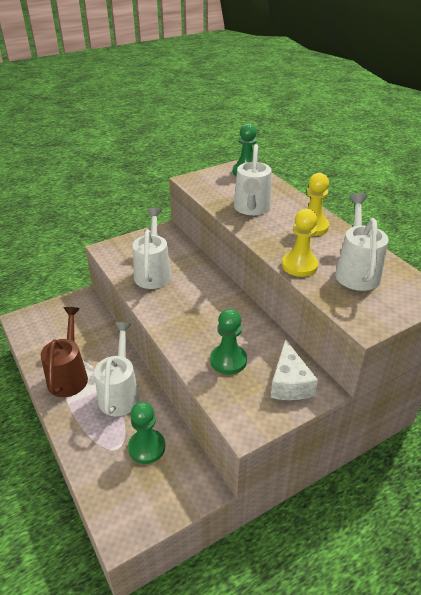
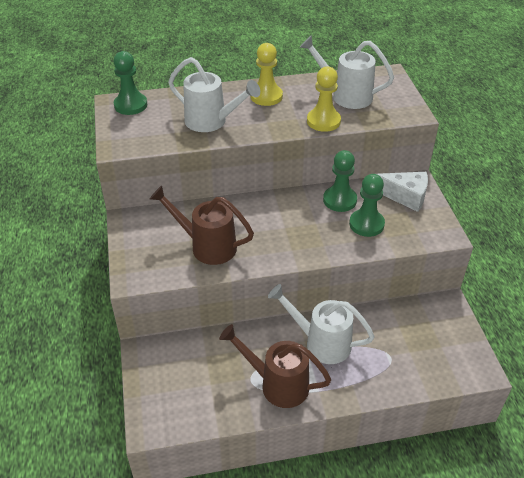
camera: 70 degrees left, 5 degrees up
green pawn [128,402,165,464] -> green pawn moved to [323,150,357,212]
white watering can [132,208,171,289] -> brown watering can [150,186,254,265]

